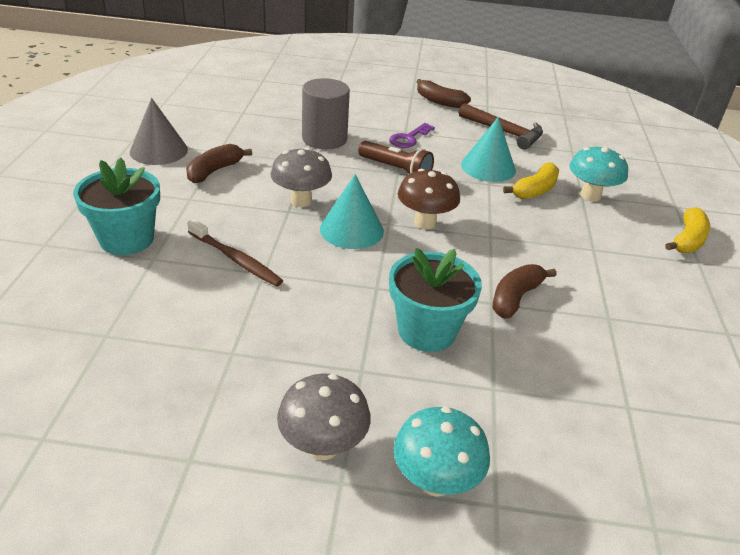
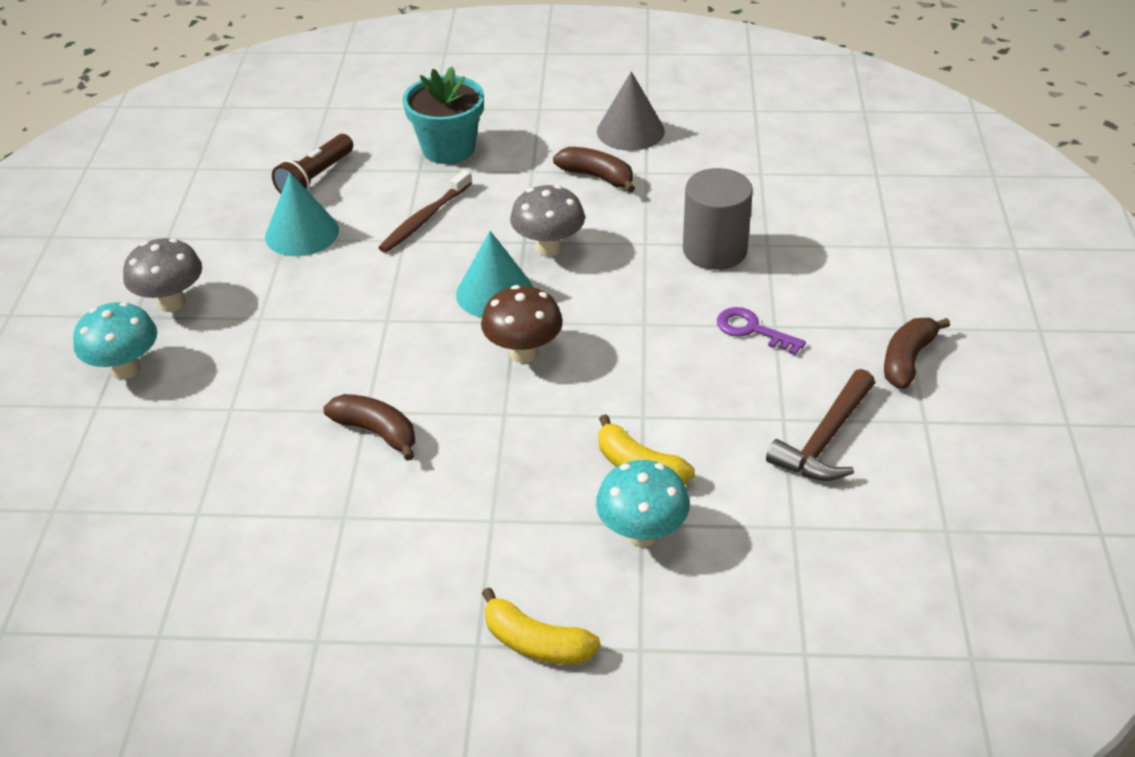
camera: 90 degrees right, 5 degrees up
brown flashlight [358,141,434,174] -> brown flashlight moved to [272,134,353,194]
turquoise flower pot [389,248,482,352] -> none
turquoise cone [461,117,516,182] -> turquoise cone moved to [265,172,339,256]

